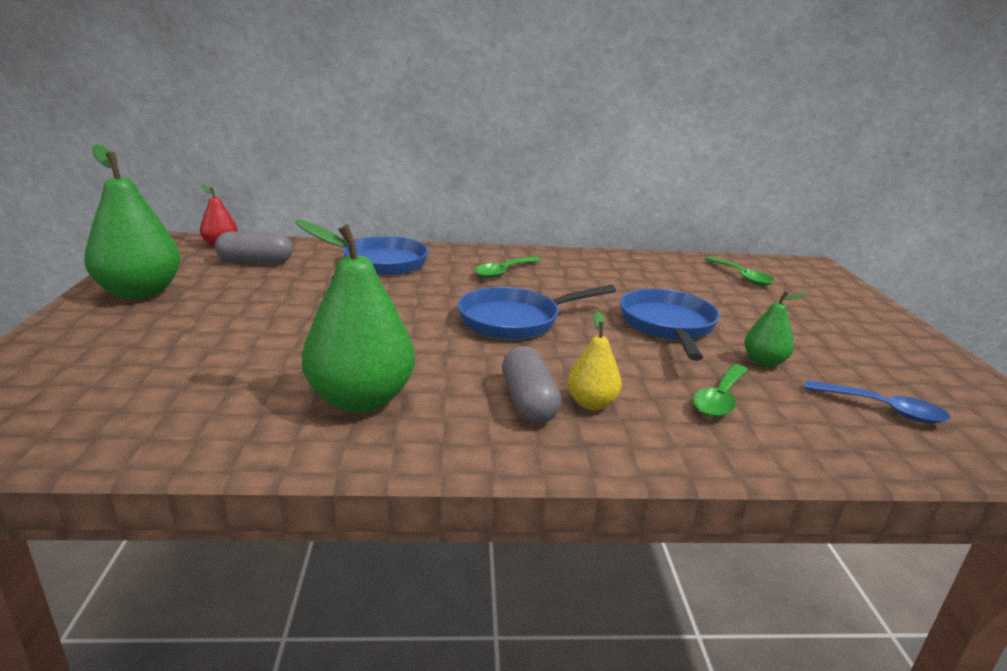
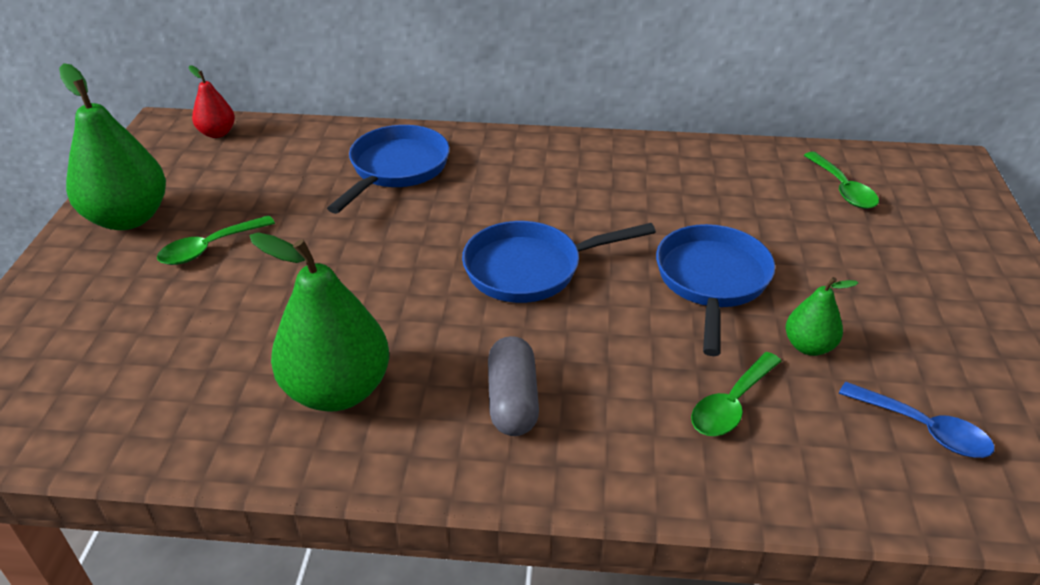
camera: 10 degrees right, 15 degrees up
grey capsule [215,231,293,263] -> none
green spoon [474,257,541,278] -> green spoon moved to [157,215,275,265]
yellow pear [567,311,622,410] -> none

